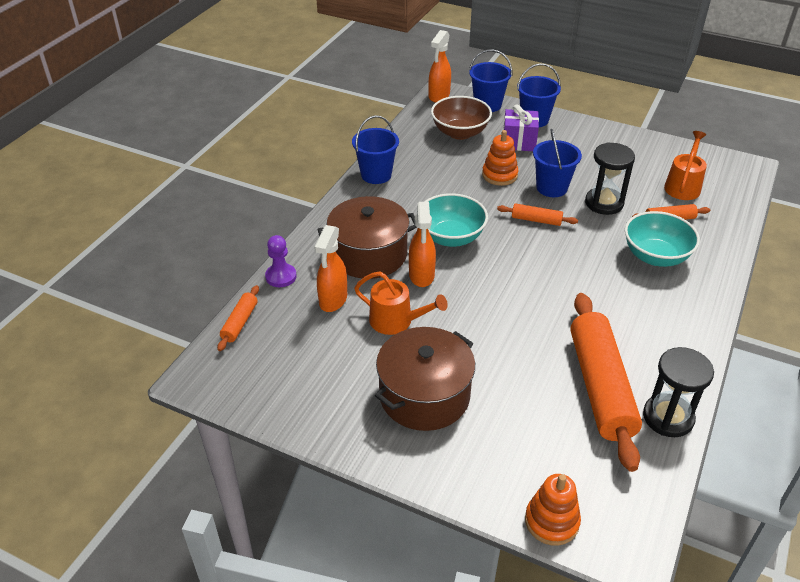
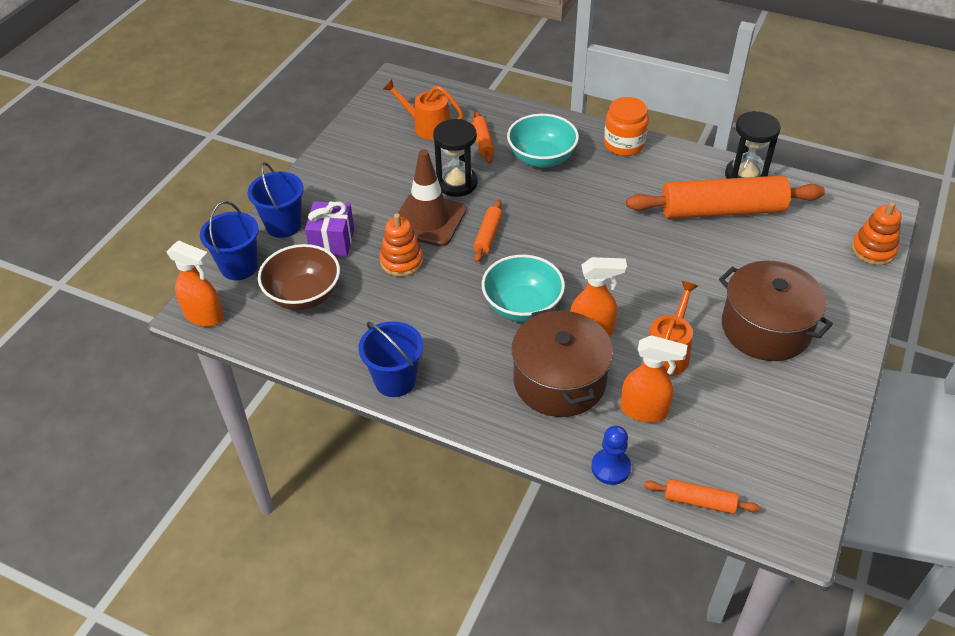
camera: 90 degrees left, 5 degrees up
purple pawn [265,235,297,287] -> blue pawn [591,426,631,485]
blue bucket [533,129,582,197] -> brown traffic cone [398,149,466,247]
none -> orange jar [604,97,649,156]

